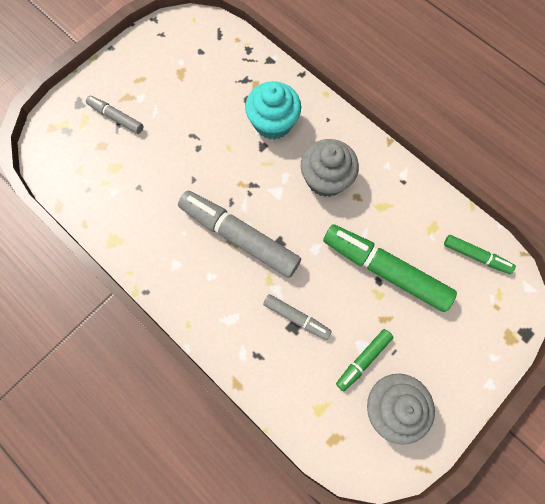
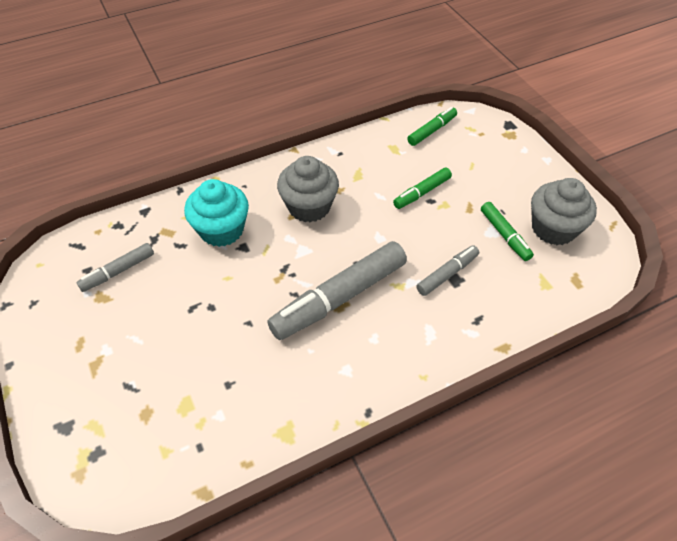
camera: 70 degrees left, 20 degrees down
grey marker [86,96,143,134] -> grey marker moved to [76,243,154,292]
green marker [323,224,457,312] -> green marker [393,167,452,209], size x0.52

